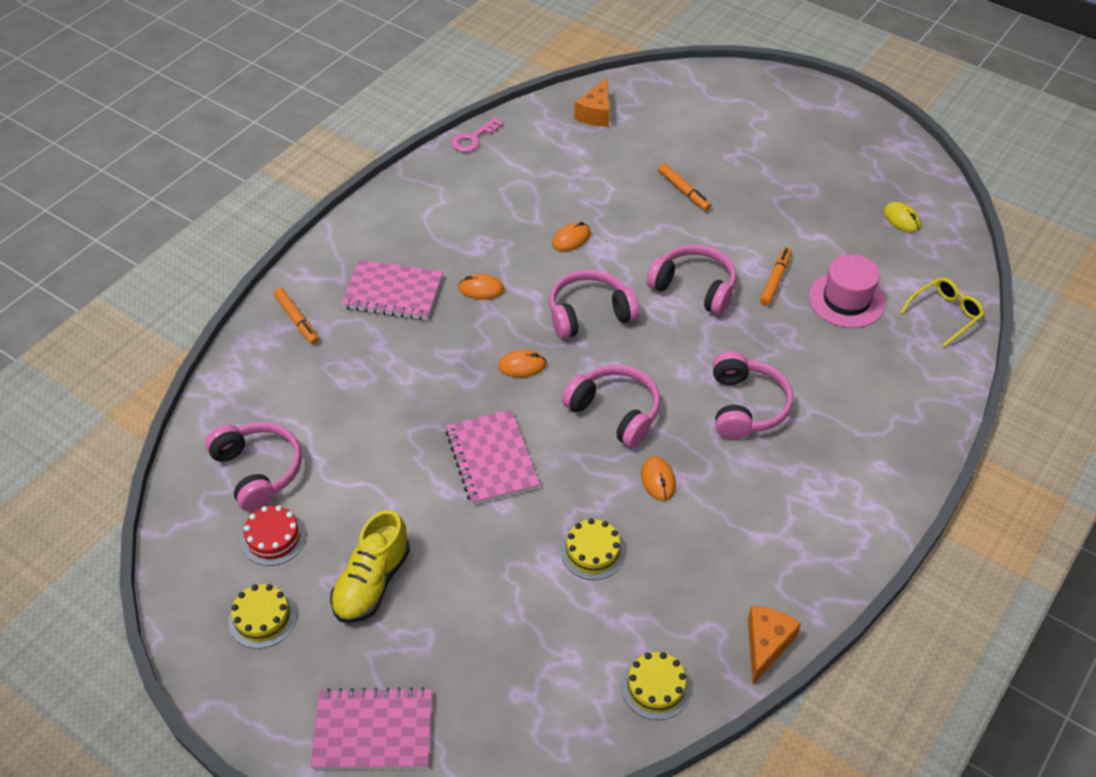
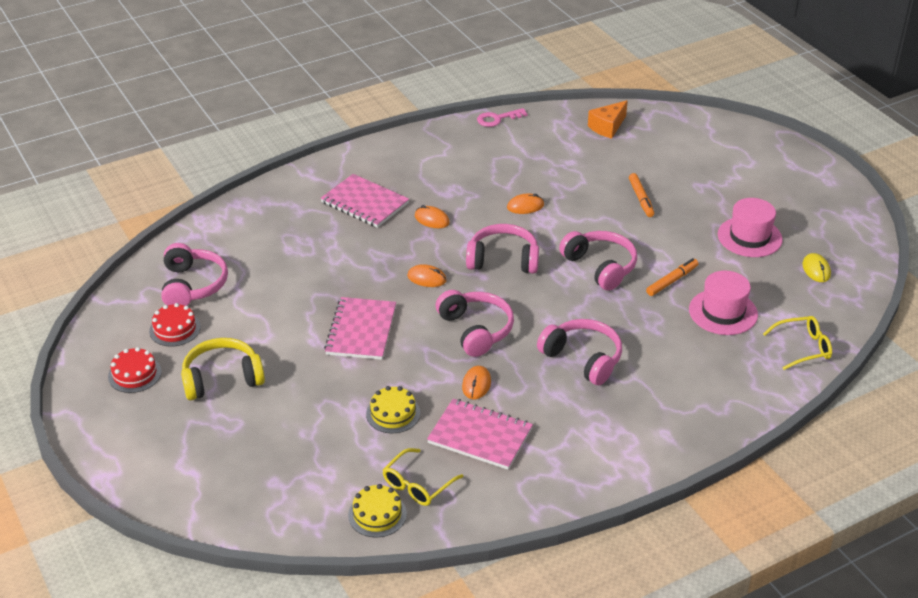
camera: 25 degrees right, 10 degrees down
yellow cake [229,584,297,649] -> red cake [108,347,162,393]
orange marker [274,288,319,344] -> none
pink notebook [311,687,432,770] -> pink notebook moved to [427,399,533,470]
yellow shoe [330,510,410,623] -> yellow headphones [181,338,265,400]
pink headphones [713,351,793,439] -> pink headphones turned 75 degrees counterclockwise [537,319,622,385]
orange cheese [748,606,801,685] -> none
none -> yellow glasses [383,448,463,506]
none -> pink hat [718,198,783,257]

